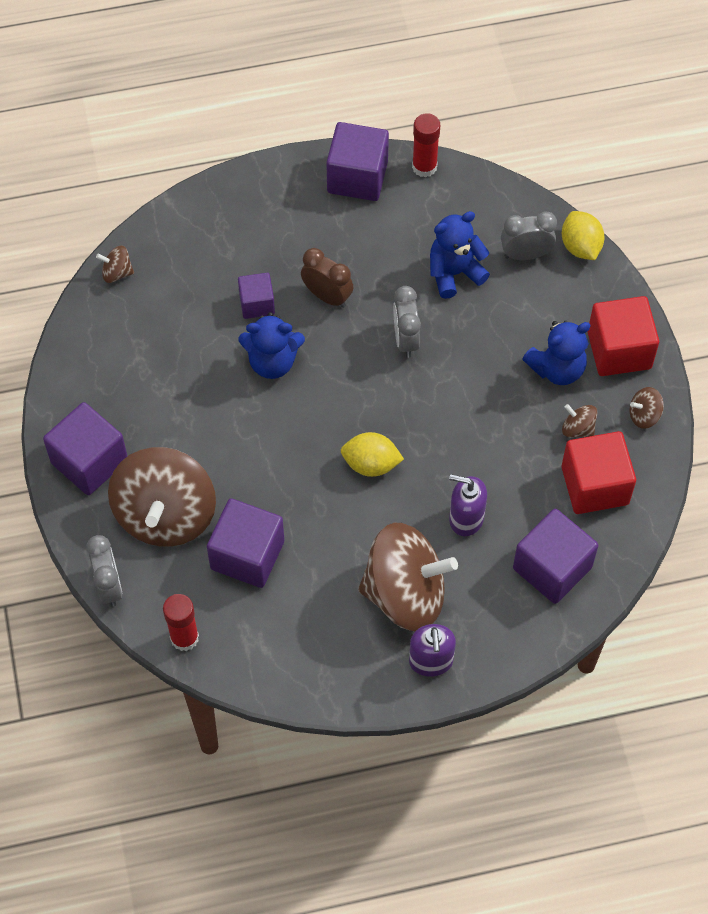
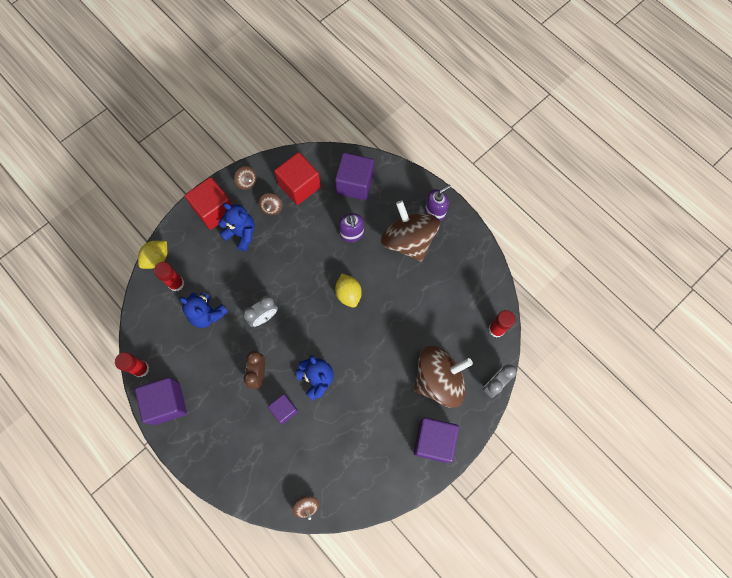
camera: 120 degrees left, 10 degrees up
purple cube [207,498,284,588] -> none
grey clock [501,212,557,260] -> red glue stick [154,262,184,291]

